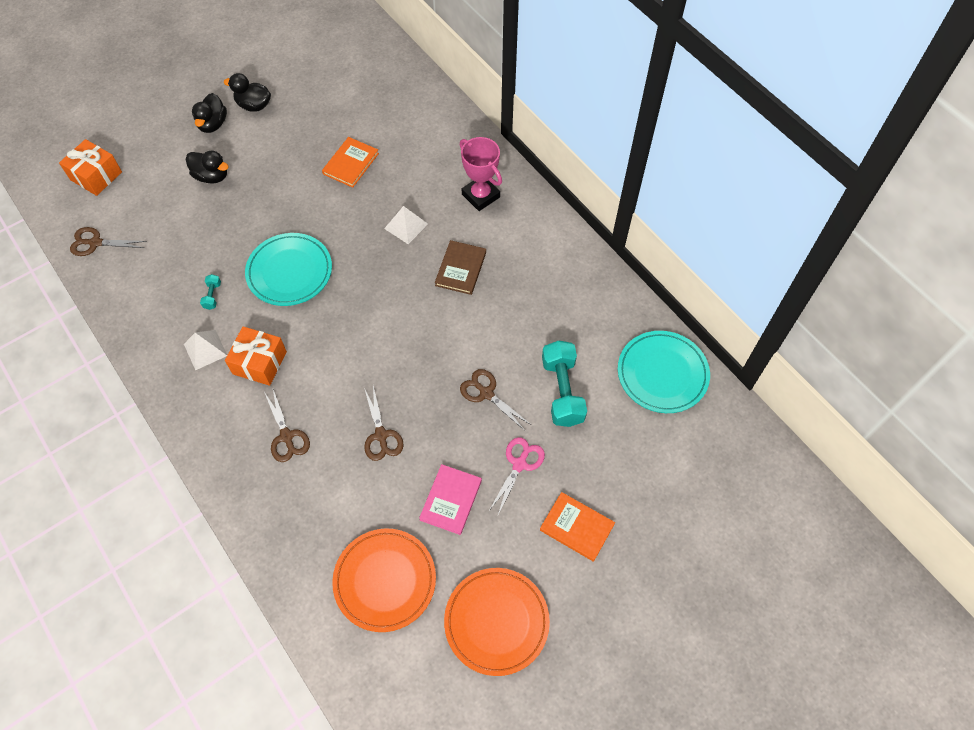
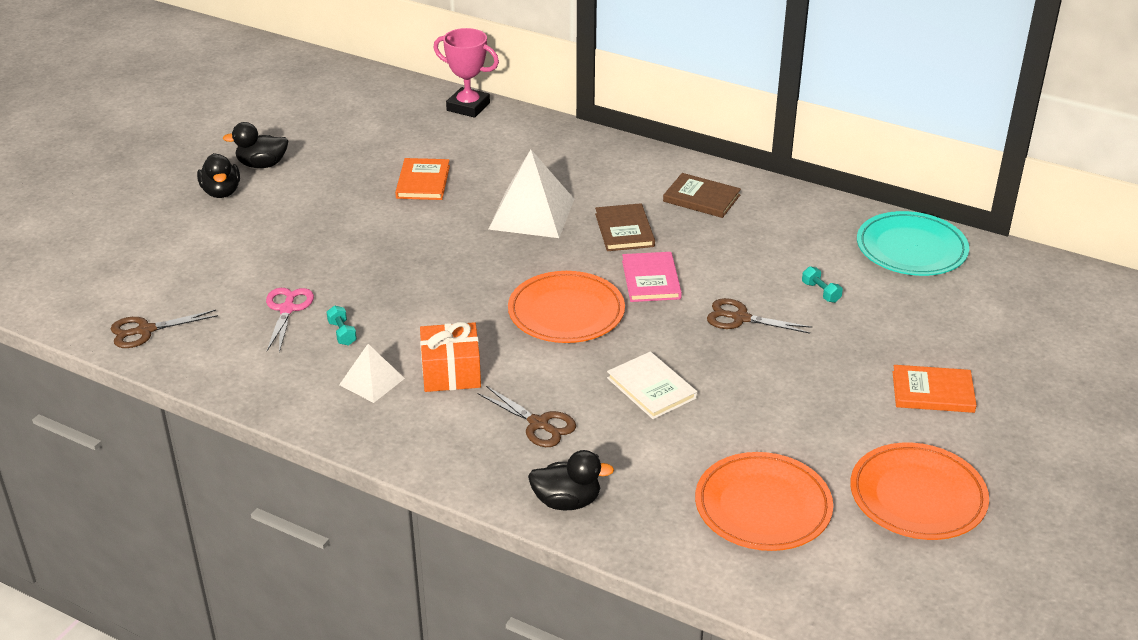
camera: 25 degrees left, 25 degrees down
orange gift [59,139,122,196] -> none
black duck [186,151,229,184] -> black duck moved to [528,450,614,511]
turquoise plate [245,233,332,306] -> none
brown scissors [364,386,404,461] -> white book [607,352,697,419]
white pyramid [384,206,428,244] -> white pyramid [488,149,574,238], size x1.79
pink book [419,464,482,535] -> pink book moved to [622,252,682,302]
pink trophy [460,137,502,211] -> pink trophy moved to [434,28,499,118]
pink scissors [489,437,545,515] -> pink scissors moved to [266,288,314,352]
turquoise dumbbell [542,341,587,427] -> turquoise dumbbell [802,266,843,303], size x0.44
none -> orange plate [508,271,625,343]
none -> brown book [663,173,741,218]

